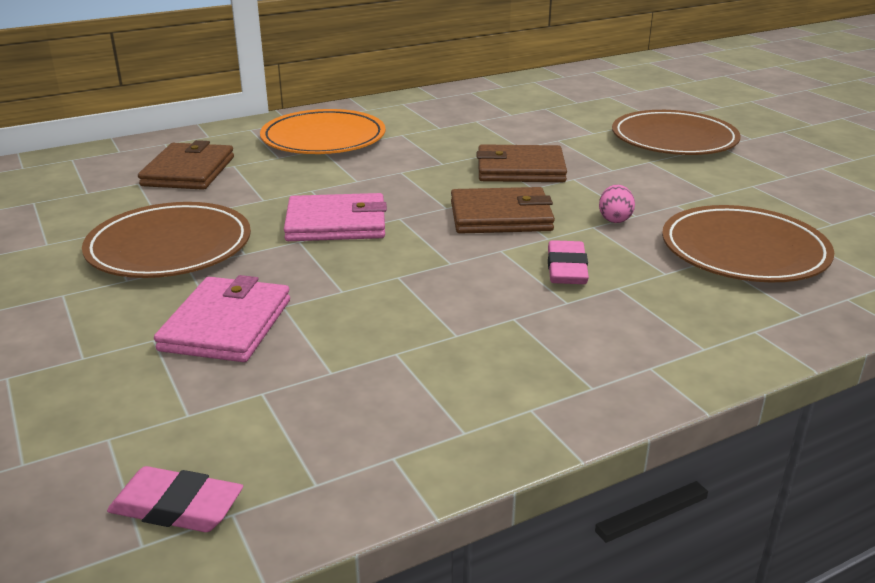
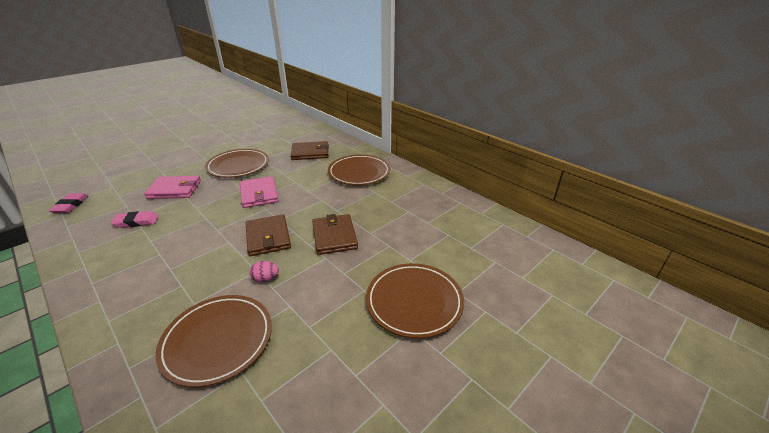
camera: 75 degrees right, 5 degrees up
orange plate [260,109,386,154] -> brown plate [328,154,390,185]
pink eraser [548,240,589,284] -> pink eraser moved to [110,211,159,228]

